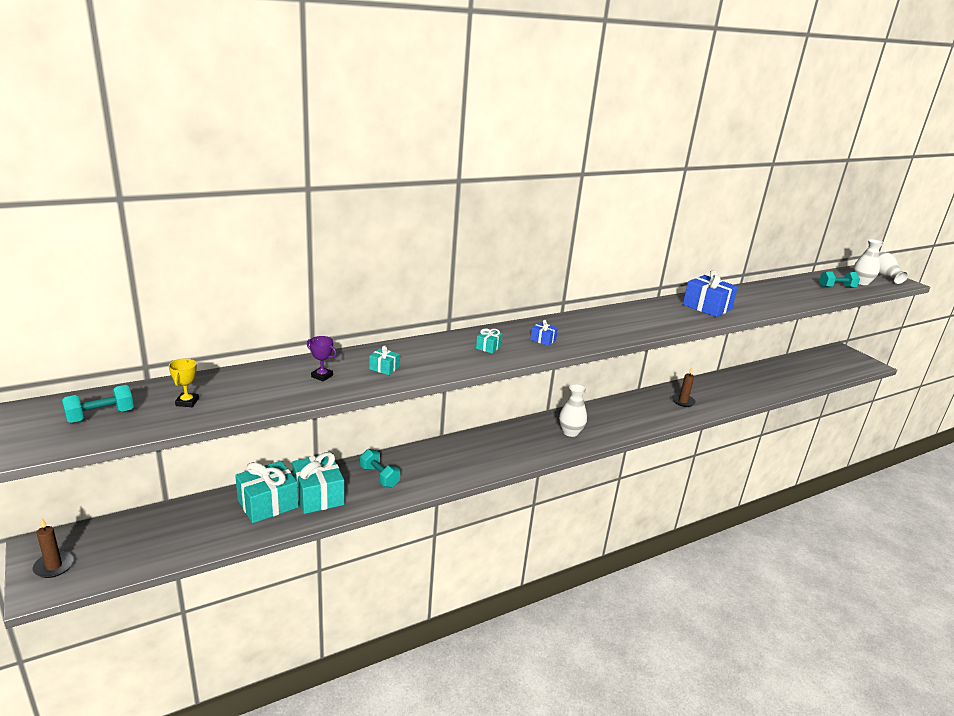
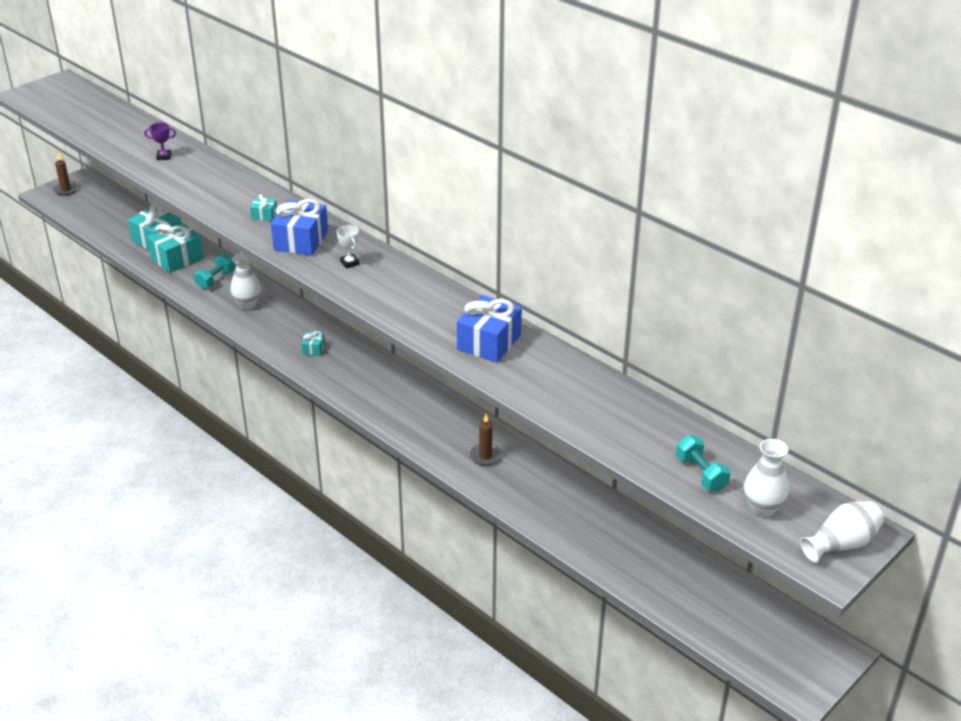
camera: 75 degrees right, 10 degrees up
turquoise dumbbell [62,385,134,423] -> none
yellow trophy [169,358,199,407] -> none
purple trophy [307,336,337,382] -> purple trophy turned 75 degrees clockwise [145,123,176,160]
turquoise gift [369,345,400,375] -> turquoise gift moved to [302,331,325,356]
blue gift [530,320,558,346] -> blue gift [271,199,328,256], size x2.13
white vase [559,384,587,437] -> white vase moved to [230,253,261,309]
none -> white trophy [337,225,360,268]

